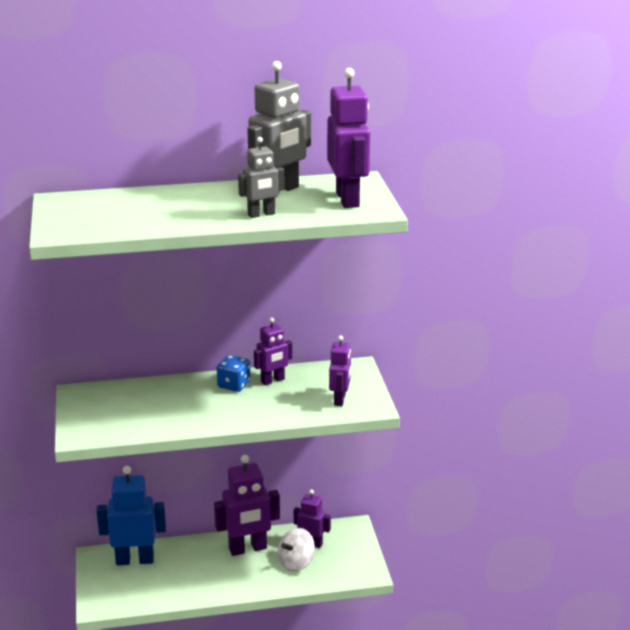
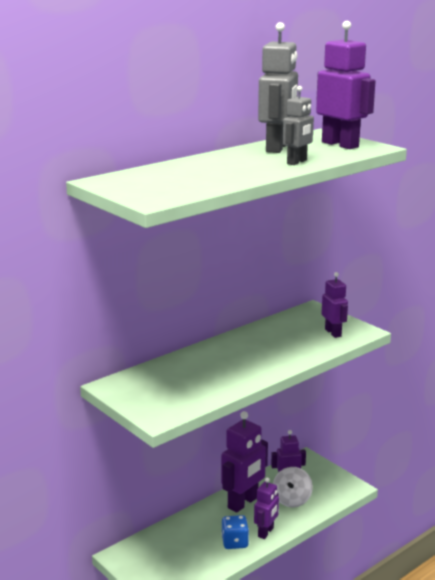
camera: 30 degrees left, 5 degrees down
blue robot [97,466,166,565] -> none
blue dice [217,355,251,392] -> blue dice moved to [222,515,249,549]
purple robot [254,318,292,385] -> purple robot moved to [254,478,279,539]

